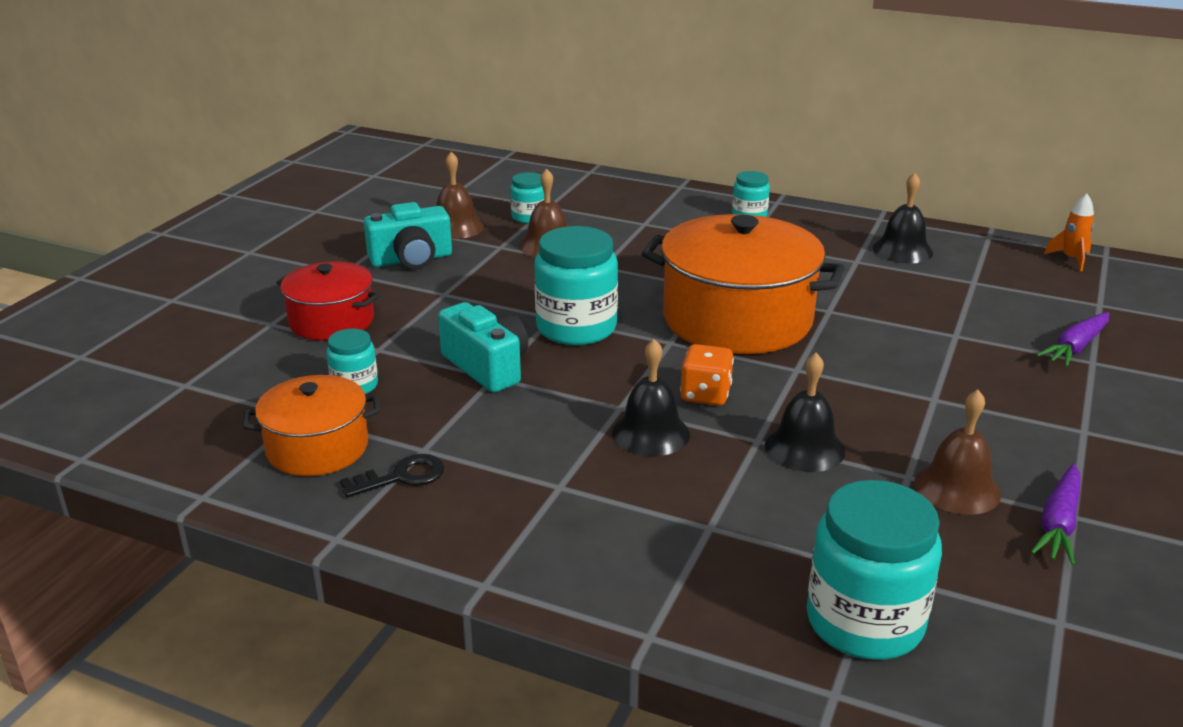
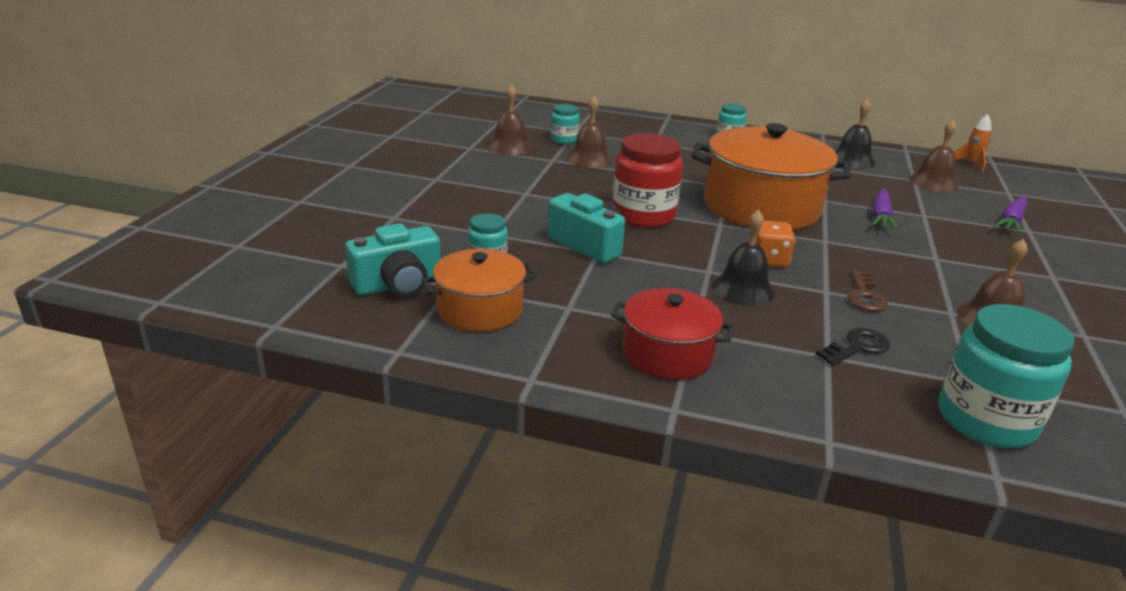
camera: 10 degrees left, 0 degrees up
red pot [276,262,380,341] -> red pot moved to [611,288,734,380]
black key [340,454,444,498] -> black key moved to [816,328,890,366]
turquoise camera [364,202,452,269] -> turquoise camera moved to [345,224,441,297]
turquoise jar [534,226,618,345] -> red jar [612,133,683,228]
black bell [765,353,845,472] -> brown key [847,270,888,312]
purple carrot [1031,464,1081,566] -> purple carrot moved to [872,188,898,230]
none -> brown bell [909,120,959,192]

